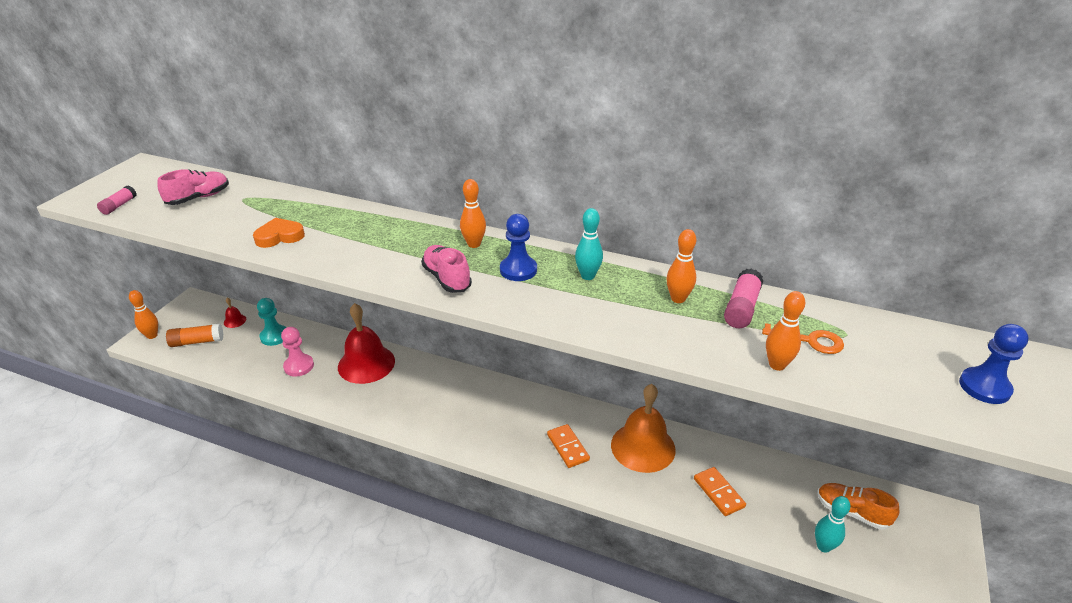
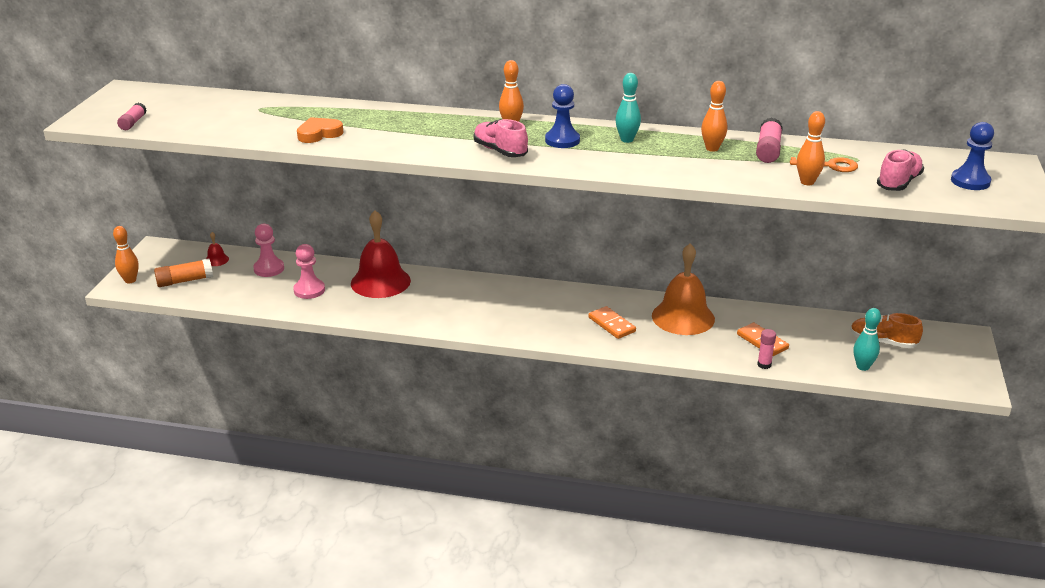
camera: 10 degrees left, 5 degrees down
pink shoe [158,169,229,205] -> pink shoe moved to [877,149,924,191]
turquoise pawn [257,298,287,346] -> pink pawn [253,224,284,277]
none -> pink glue stick [757,329,776,369]

